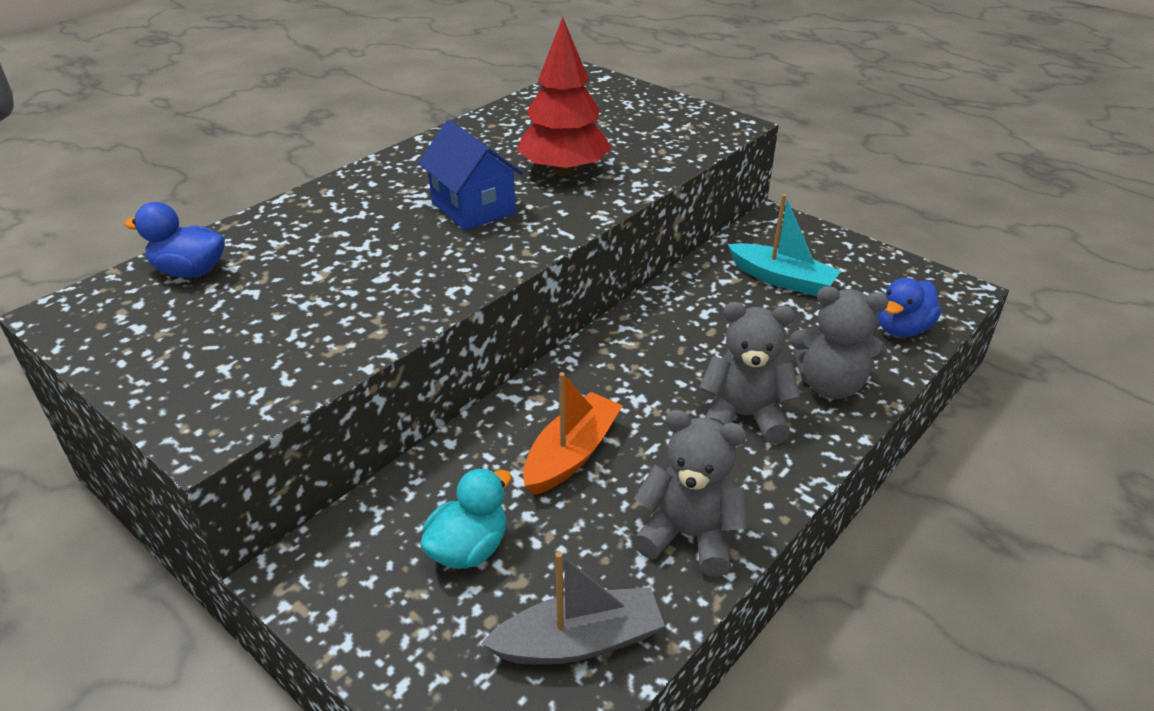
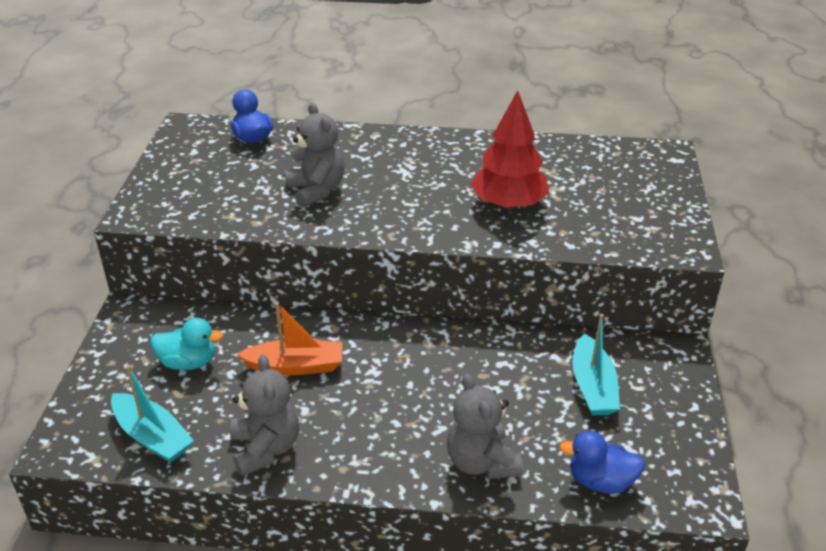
camera: 55 degrees right, 0 degrees up
blue house [418,120,523,231] -> none
grey boat [481,551,665,665] -> turquoise boat [111,365,194,463]
grey teddy bear [699,302,801,444] -> grey teddy bear moved to [284,102,344,208]

